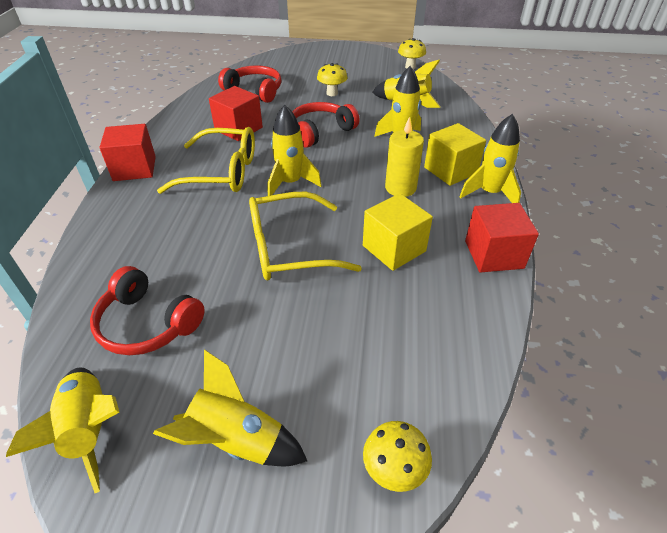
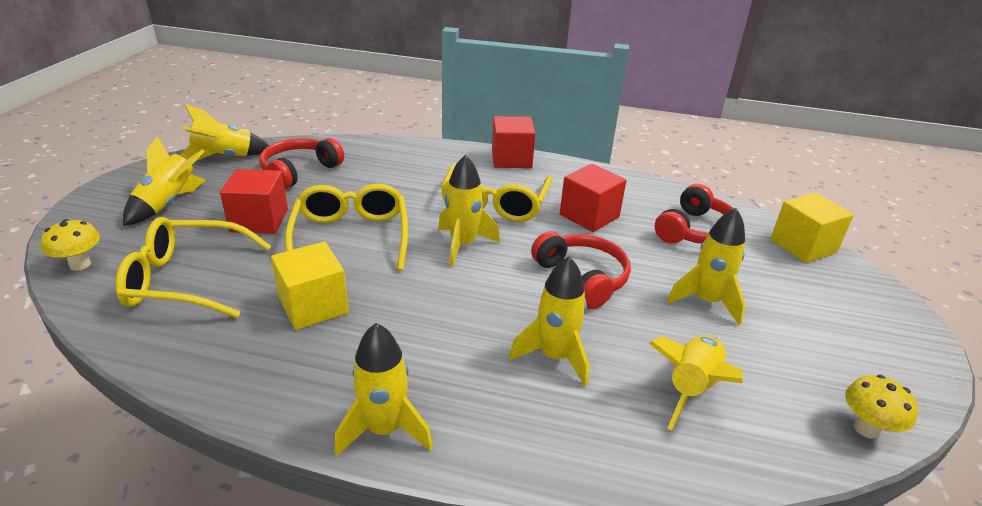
camera: 95 degrees right, 10 degrees down
yellow mushroom [317,63,347,96] -> yellow rocket [666,208,746,326]
yellow candle [385,117,424,197] -> none
yellow cube [424,123,486,186] -> yellow cube moved to [770,192,854,263]
red cube [465,203,539,273] -> red cube moved to [220,169,288,234]
none -> yellow glasses [115,217,271,318]

